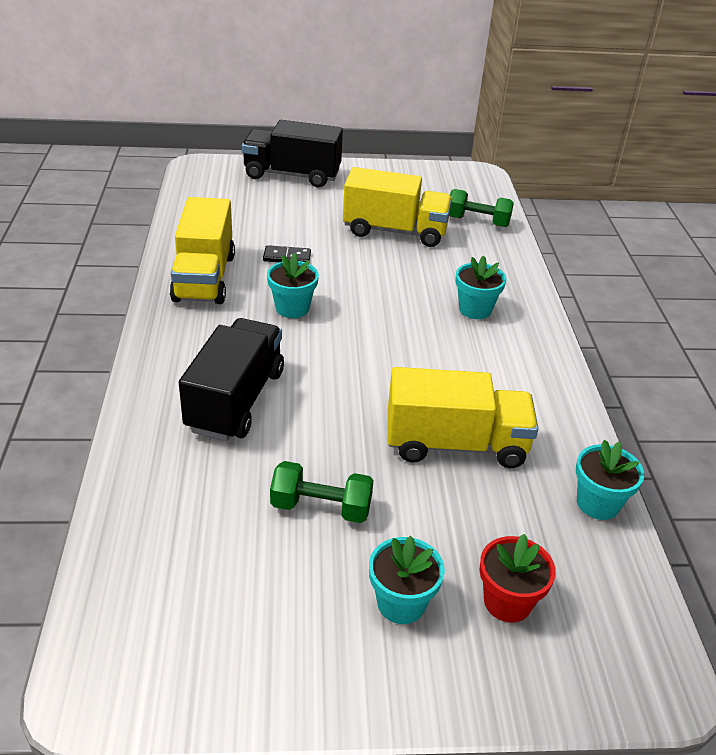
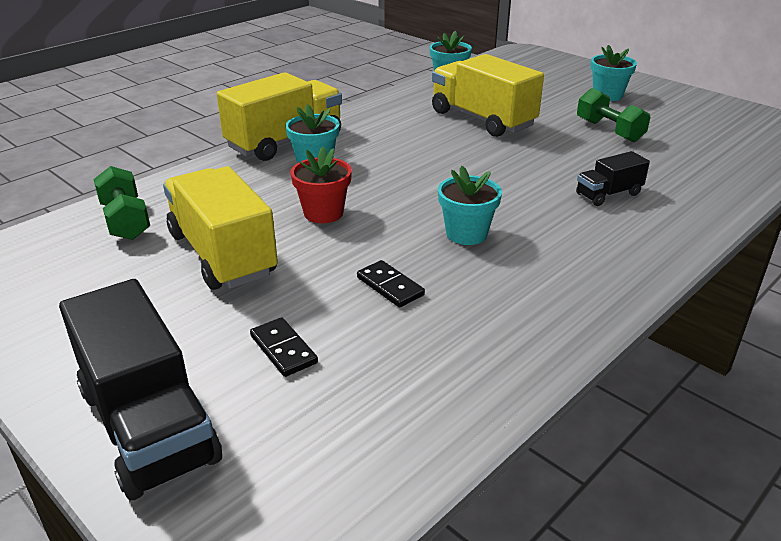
camera: 130 degrees left, 5 degrees down
yellow truck [170,197,235,304] -> yellow truck moved to [217,72,342,161]
black truck [179,318,284,441] -> black truck [576,151,650,206], size x0.51
red flower pot [479,534,556,623] -> red flower pot moved to [291,147,352,223]
none -> black domino [250,317,318,377]

